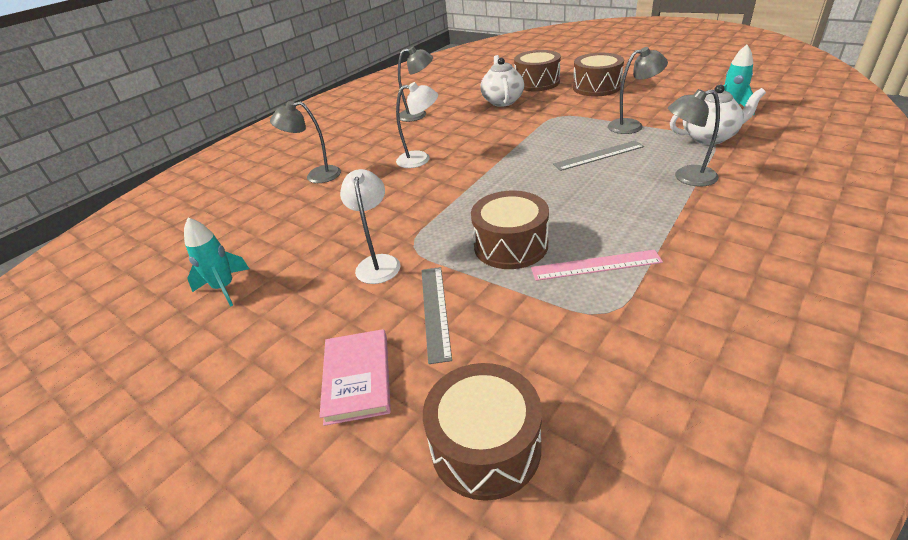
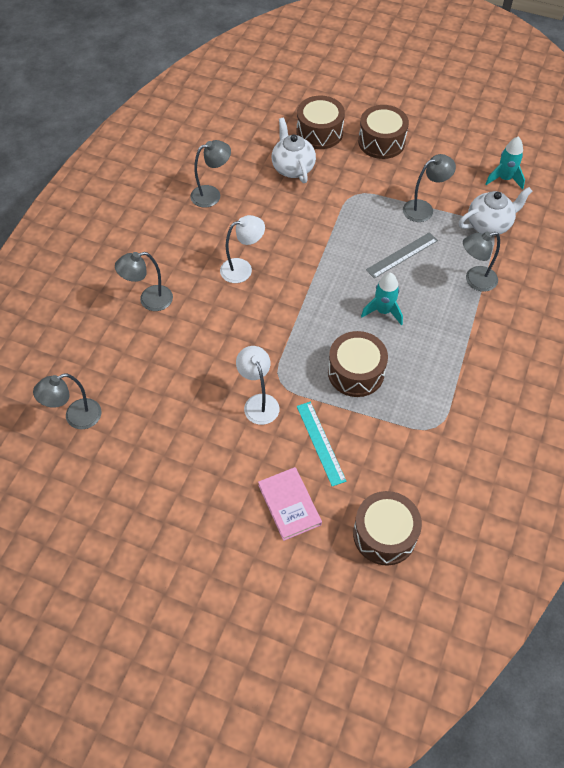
camera: 20 degrees left, 20 degrees up
turquoise rocket [184,218,249,307] -> turquoise rocket moved to [361,273,403,325]
grey ruler [422,267,452,364] -> turquoise ruler [297,402,346,487]
pink ruler [531,250,663,281] -> none
none -> grey lamp [33,373,101,429]

